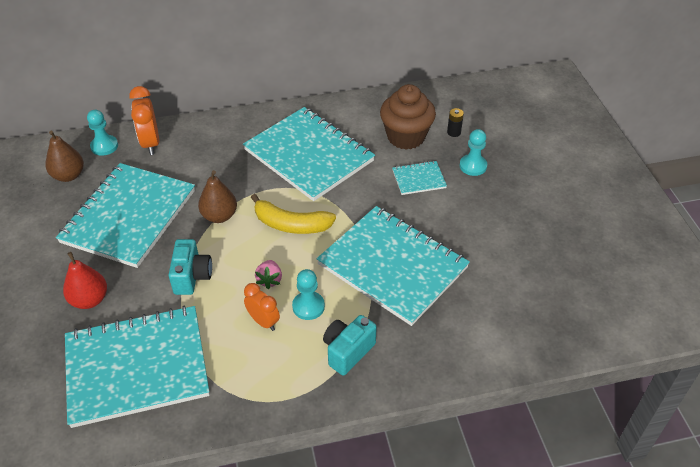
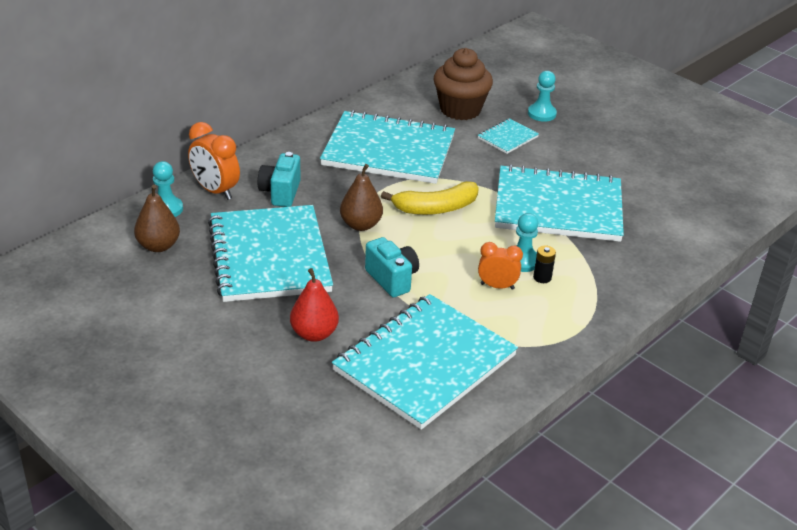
camera: 35 degrees left, 10 degrees down
pink strawberry [255,260,282,289] -> none
turquoise camera [323,315,377,376] -> turquoise camera moved to [258,152,300,207]
black battery [447,108,464,137] -> black battery moved to [533,245,556,283]

